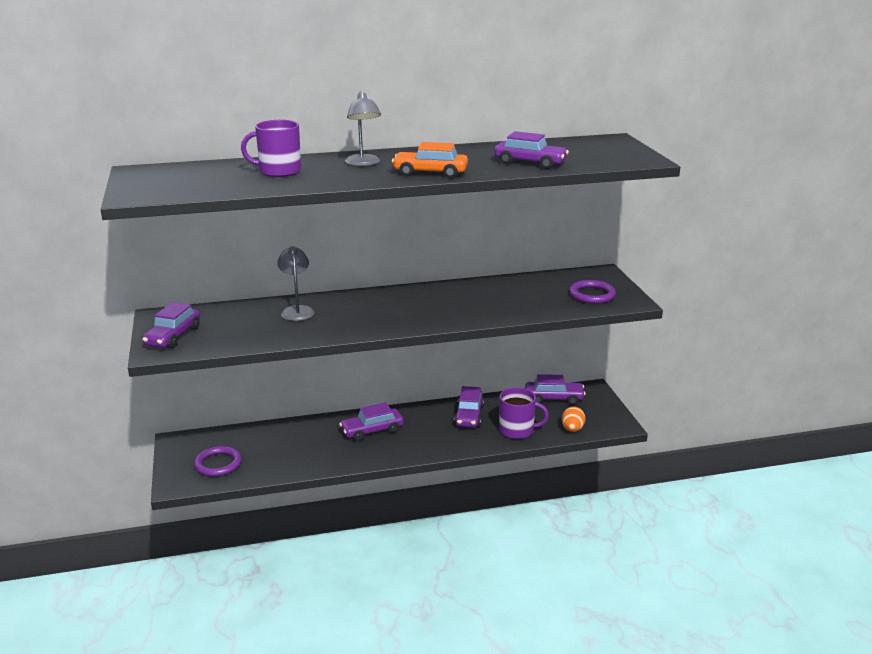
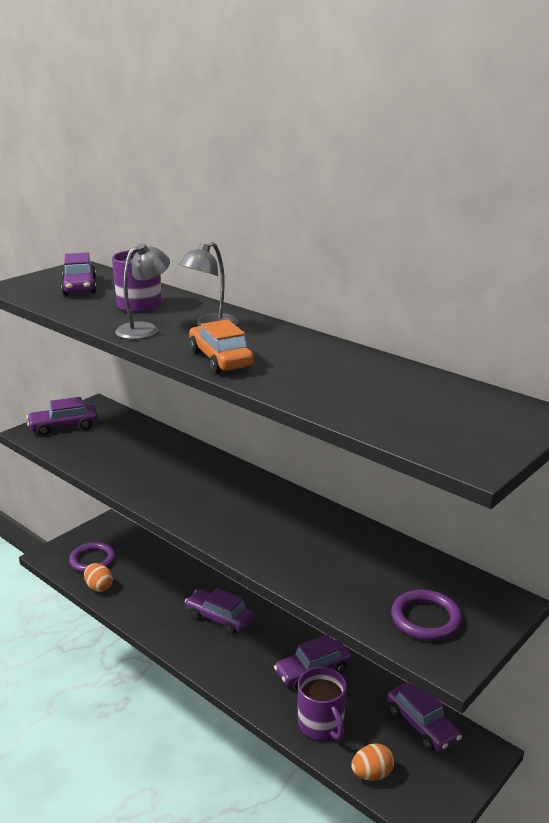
camera: 55 degrees right, 0 degrees up
grey lamp [277,246,314,321] -> grey lamp moved to [115,243,170,339]
purple car [494,131,569,169] -> purple car moved to [61,252,97,295]
none -> orange egg [84,563,113,592]

